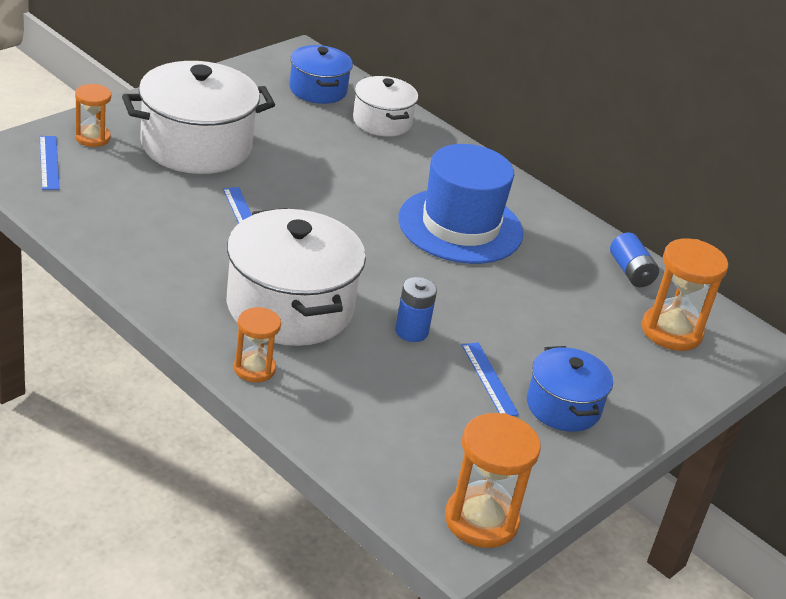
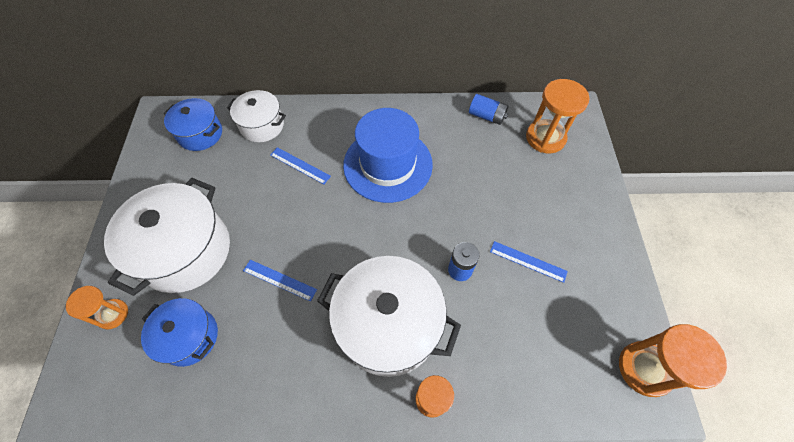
camera: 40 degrees left, 25 degrees up
blue ruler [40,136,60,190] -> blue ruler moved to [270,147,331,184]
blue pot [527,346,613,432] -> blue pot moved to [141,298,218,367]

